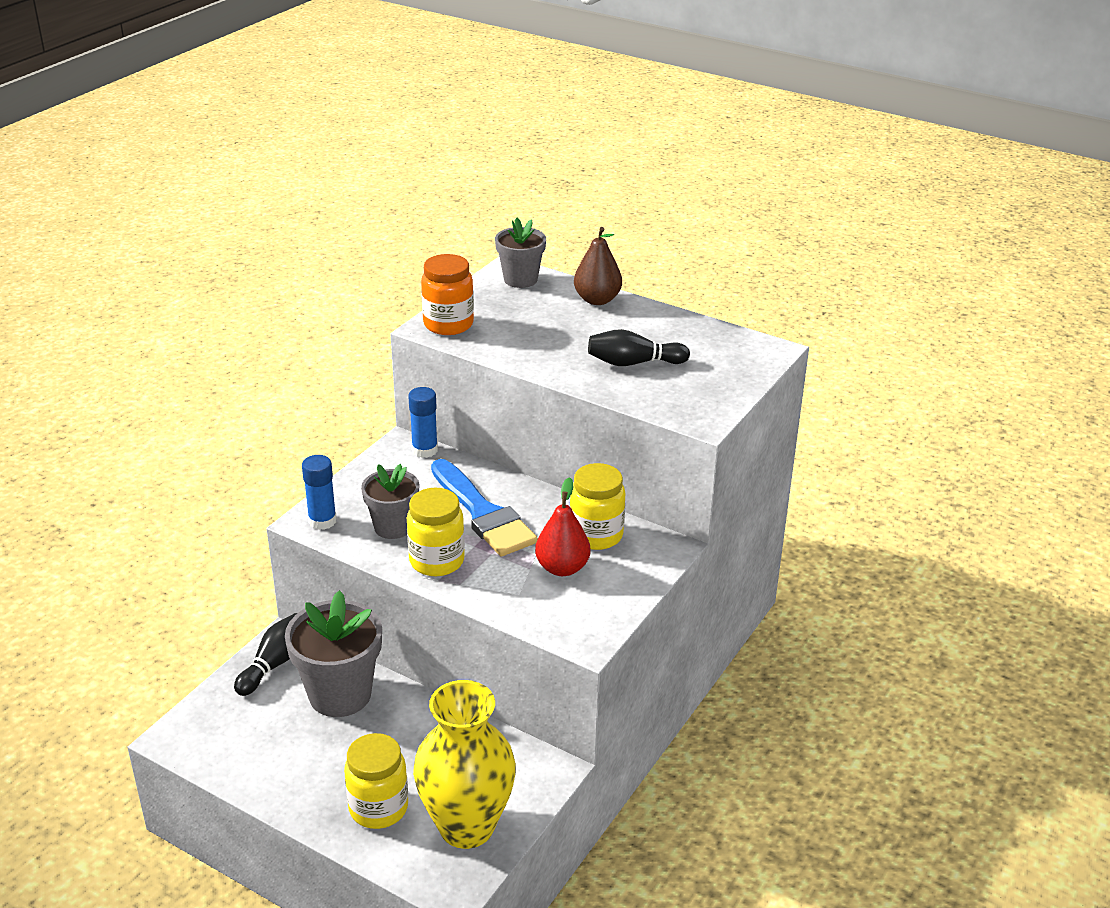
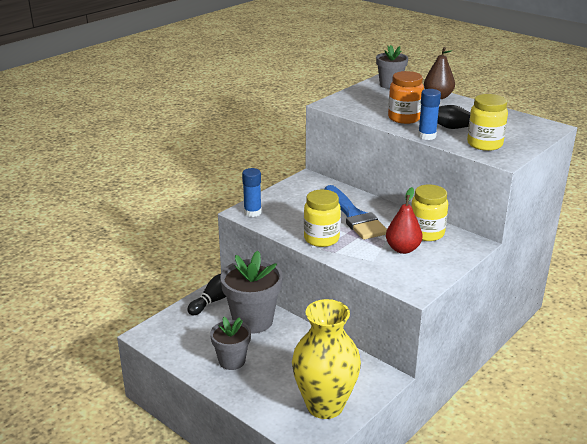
camera: 10 degrees right, 5 degrees down
yellow jar [344,733,408,829] -> yellow jar moved to [467,94,508,151]
grey flower pot [361,464,419,539] -> grey flower pot moved to [210,317,251,370]
blue glue stick [408,387,438,458] -> blue glue stick moved to [418,89,441,140]
orange jar [421,254,474,335] -> orange jar moved to [388,71,424,124]

